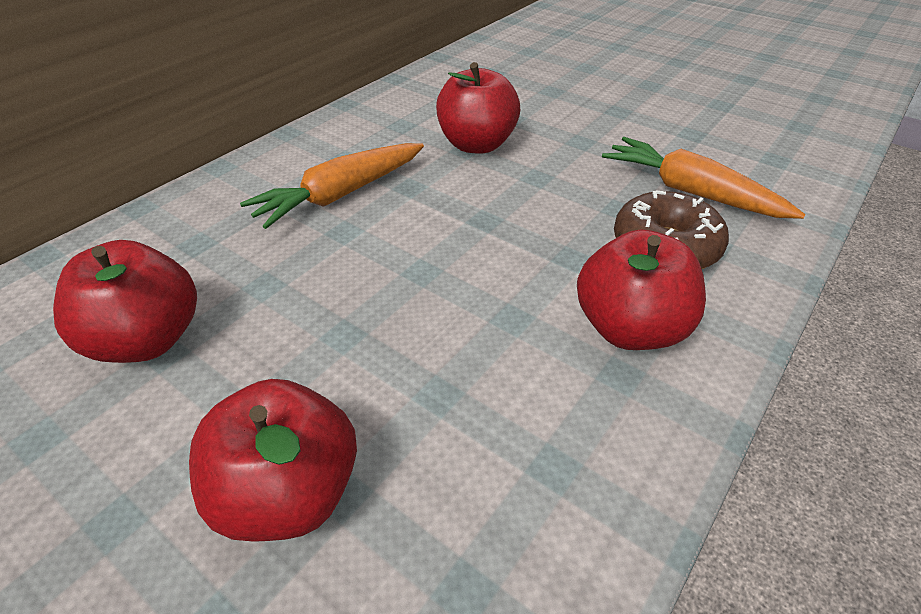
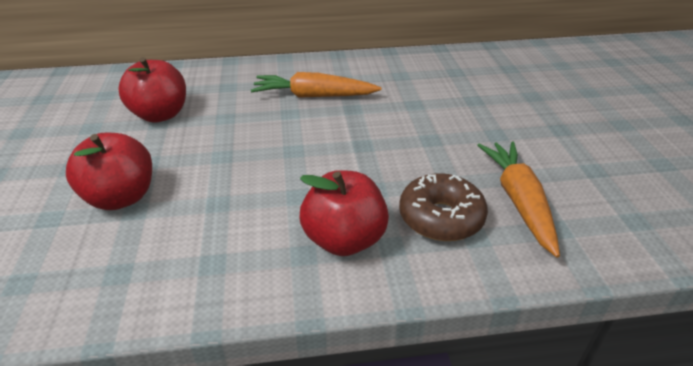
camera: 45 degrees right, 5 degrees down
red apple [436,62,520,154] -> none

